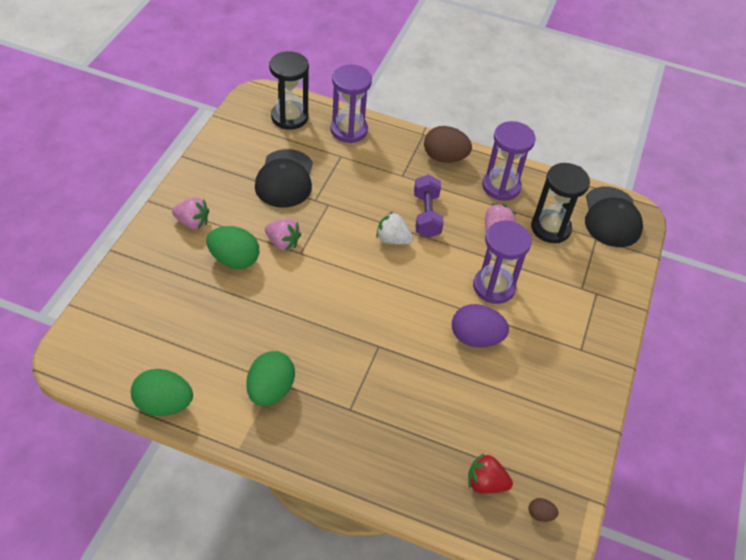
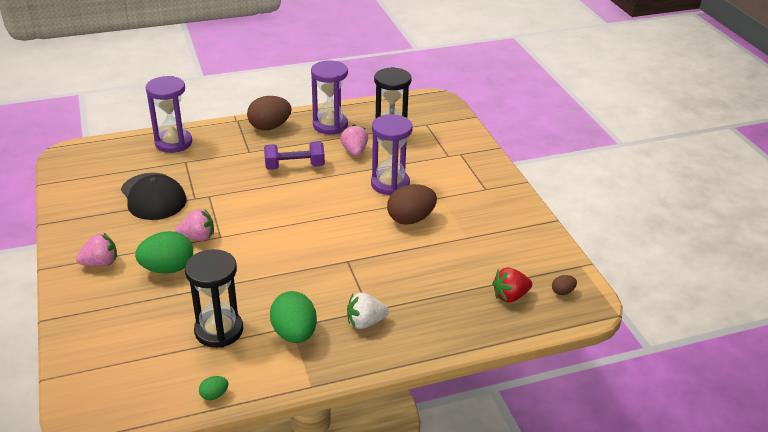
camera: 35 degrees left, 15 degrees down
green egg [131,369,193,416] -> green egg [199,376,229,400], size x0.46
black hourglass [269,51,309,130] -> black hourglass moved to [185,249,243,348]
white strawberry [376,212,413,245] -> white strawberry moved to [347,292,389,329]
purple dumbbell [414,174,444,238] -> purple dumbbell turned 60 degrees counterclockwise [264,141,325,170]
purple egg [452,304,509,347] -> brown egg [387,184,437,225]
black cap [585,187,643,247] -> none

